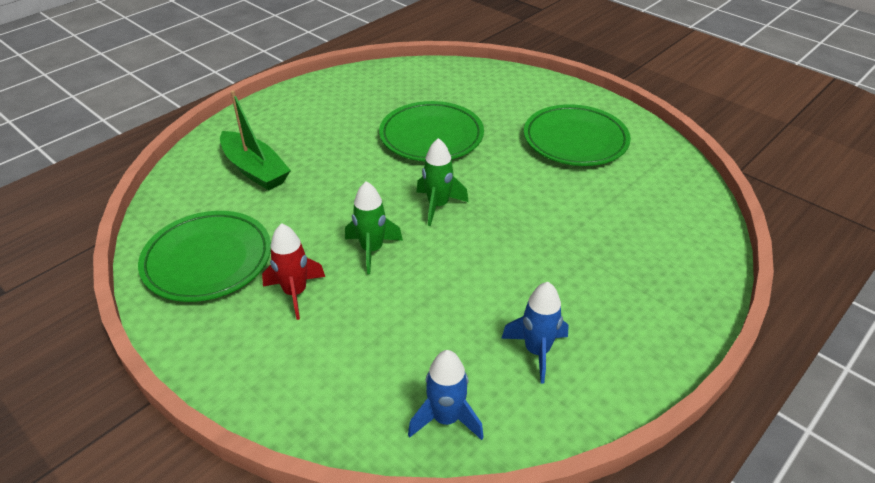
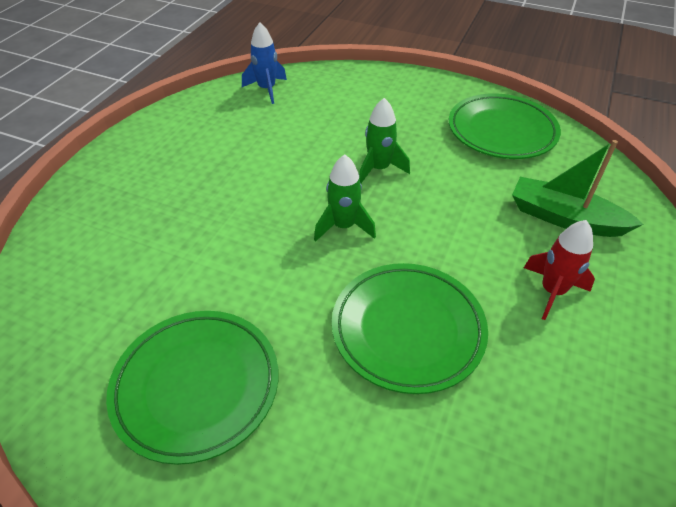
camera: 160 degrees right, 5 degrees up
red rocket [262,223,325,320] -> red rocket moved to [524,220,595,320]
blue rocket [501,282,568,384] -> none

